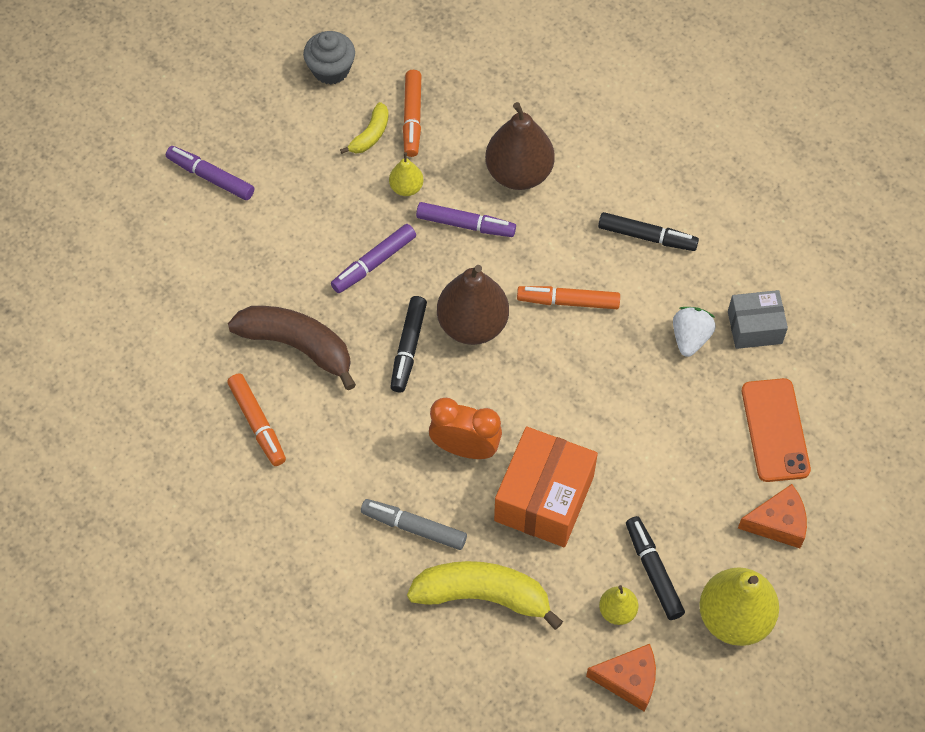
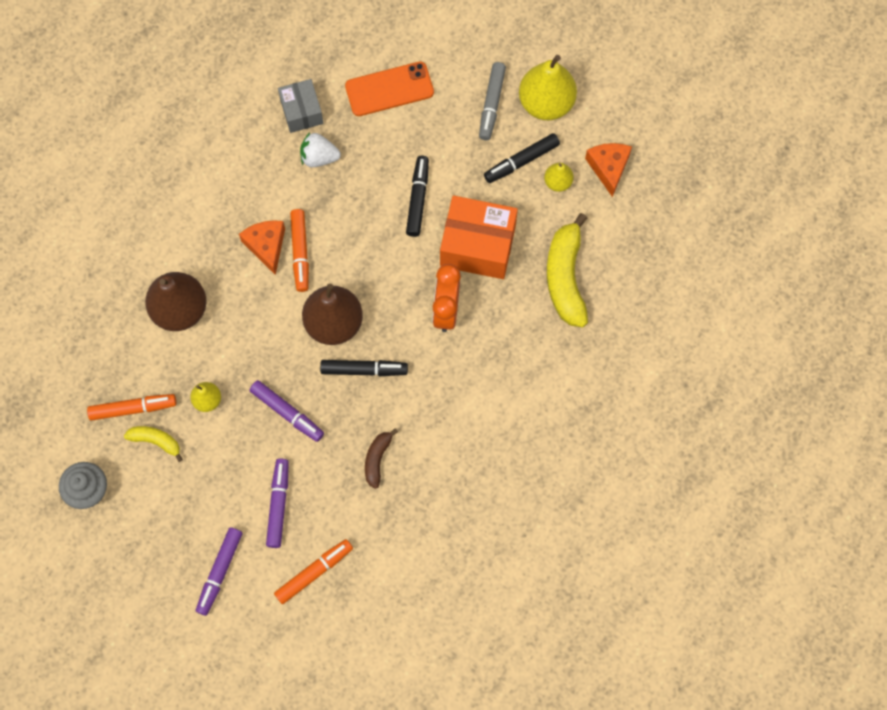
camera: 100 degrees left, 10 degrees up
orange marker [227,373,286,466] -> orange marker moved to [274,539,353,604]
brown banana [228,306,356,390] -> brown banana [365,428,398,489], size x0.52
grey marker [361,499,467,550] -> grey marker moved to [479,62,506,140]
purple marker [416,202,516,237] -> purple marker moved to [266,459,289,548]
black marker [598,212,699,251] -> black marker moved to [406,156,429,237]
orange cheese [738,484,807,548] -> orange cheese moved to [239,220,285,275]

